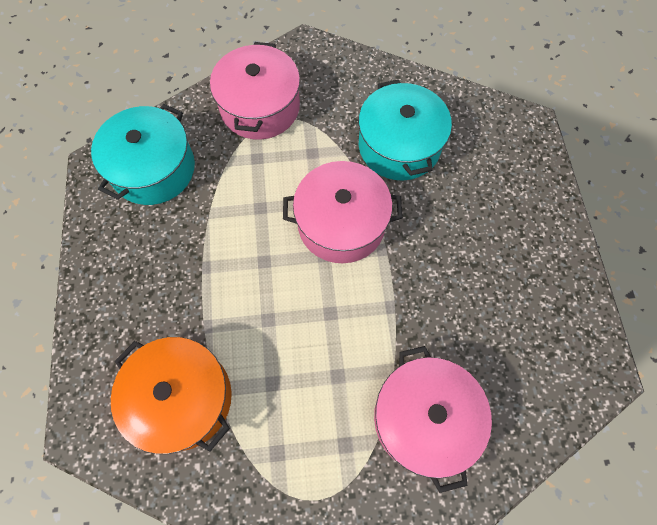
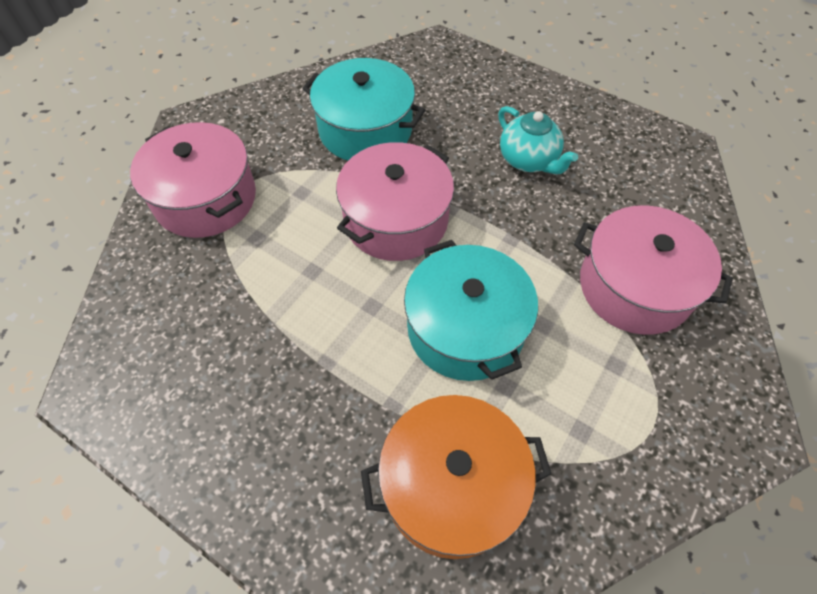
camera: 50 degrees left, 10 degrees down
turquoise pot [91,104,195,205] -> turquoise pot moved to [404,240,538,381]
none -> turquoise teapot [498,106,578,174]

